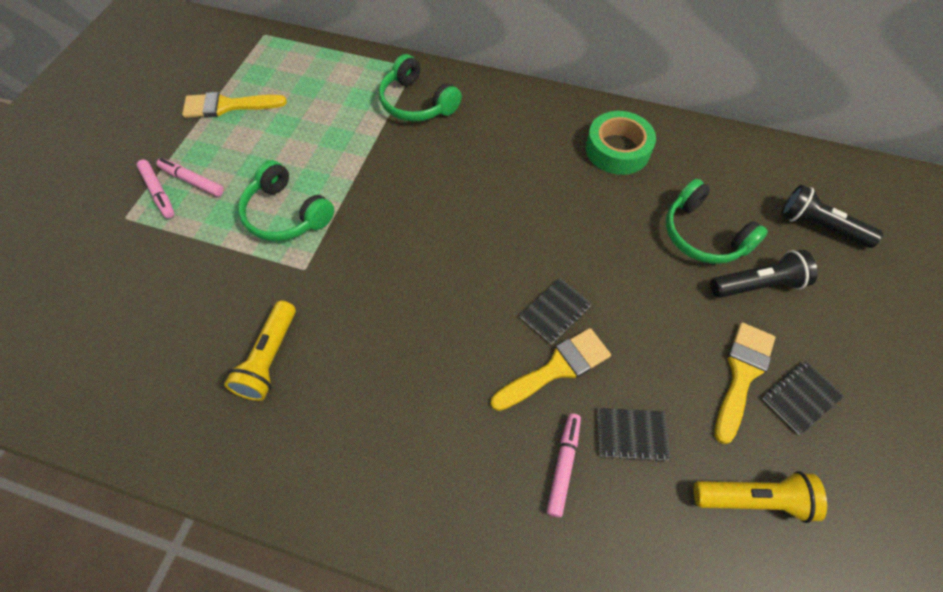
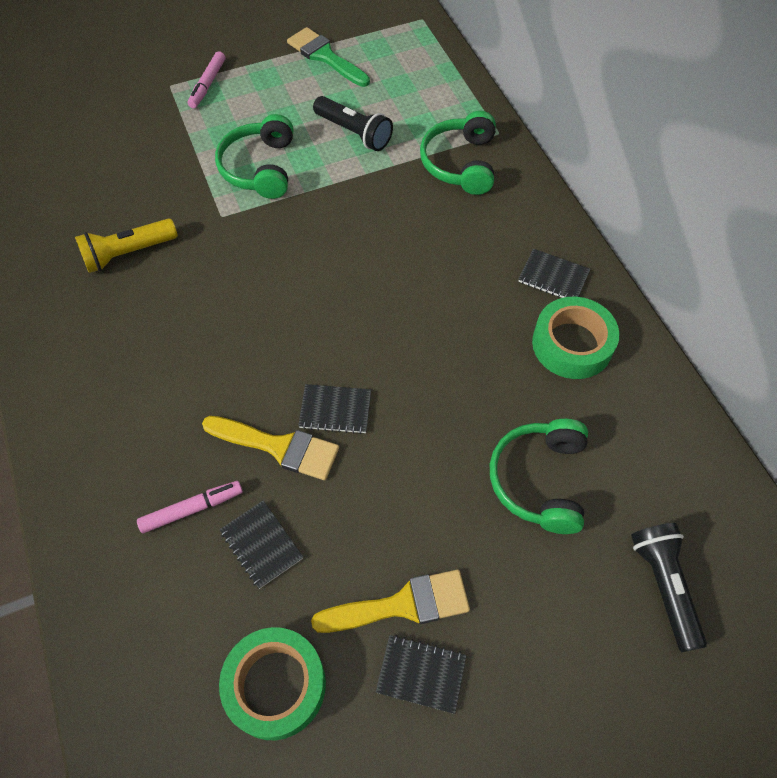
camera: 50 degrees right, 0 degrees up
pink marker [157,158,224,197] -> none
yellow brush [182,92,287,118] -> green brush [287,27,370,87]
yellow flashlight [694,471,827,523] -> green tape [219,627,326,740]
black flashlight [710,250,818,298] -> black flashlight moved to [313,96,393,151]
none -> black notebook [518,249,591,298]

